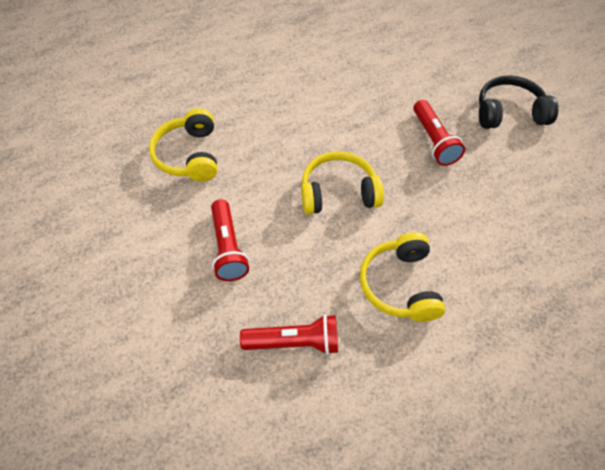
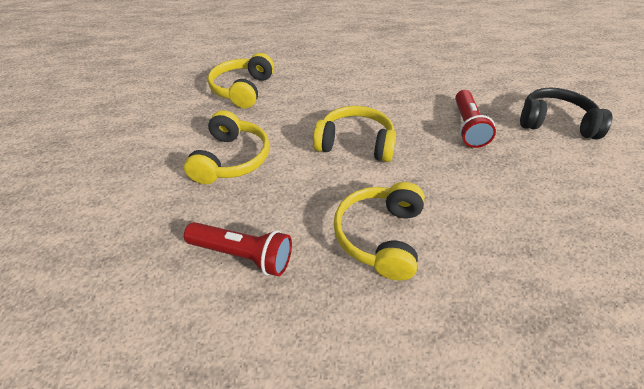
camera: 20 degrees right, 10 degrees down
red flashlight [211,199,249,281] -> yellow headphones [184,110,270,184]

